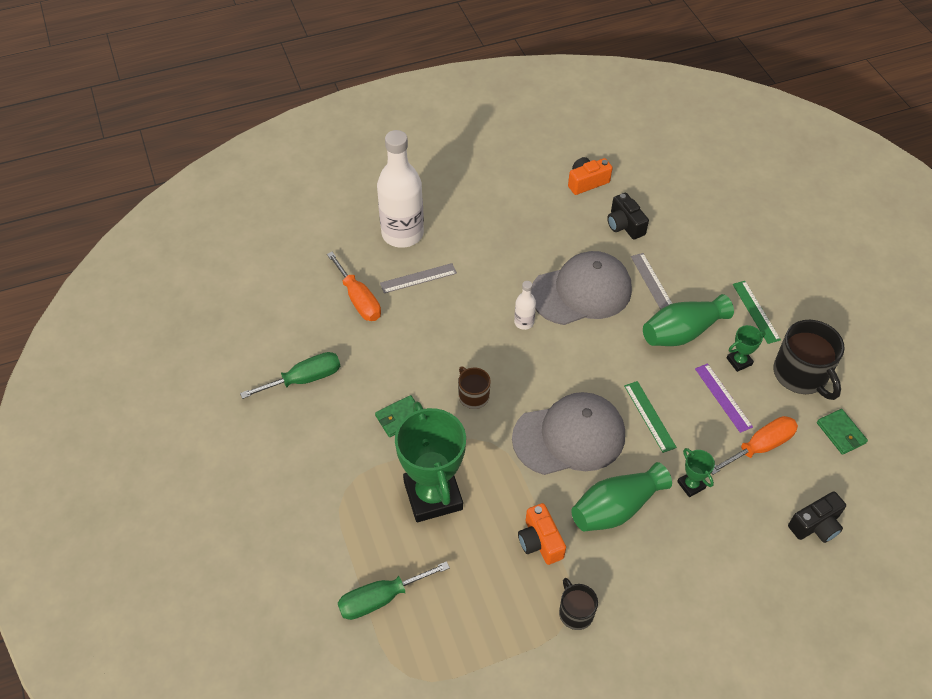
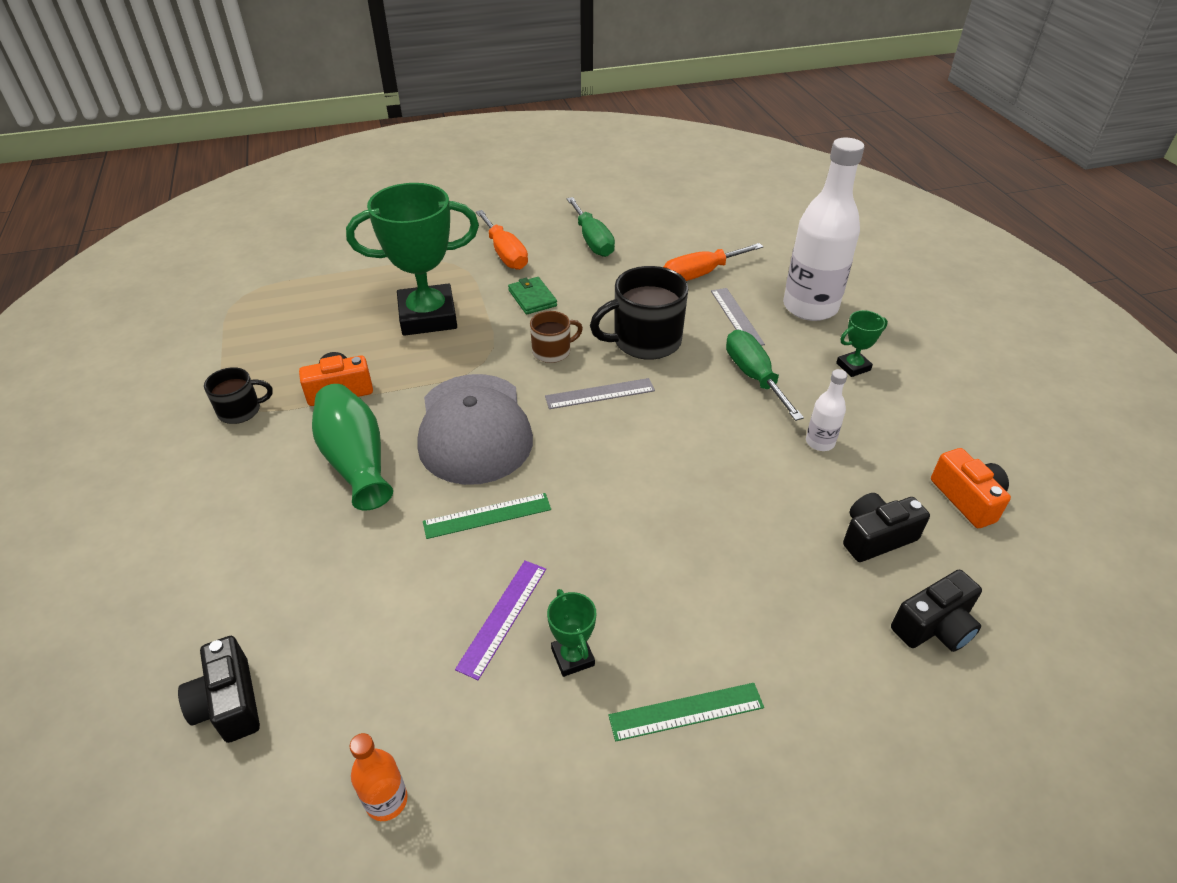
camera: 95 degrees right, 10 degrees down
green screwdriver [338,561,450,620] -> green screwdriver moved to [726,330,804,421]
white bottle [514,281,536,330] -> white bottle moved to [806,369,848,451]
grey cap [531,251,632,325] -> none
grey ruler [631,253,672,310] -> grey ruler moved to [545,378,655,409]
green vase [643,294,734,346] -> none
green trophy [677,448,715,497] -> green trophy moved to [836,310,888,377]
purple ruler [695,363,753,433] -> purple ruler turned 45 degrees counterclockwise [455,560,546,680]
orange screwdriver [712,416,798,475] -> orange screwdriver moved to [476,210,528,270]
black mug [773,320,845,400] -> black mug moved to [590,266,688,360]
green wallet [817,409,868,455] -> orange bottle [350,733,408,821]
none -> black camera [891,570,982,652]

